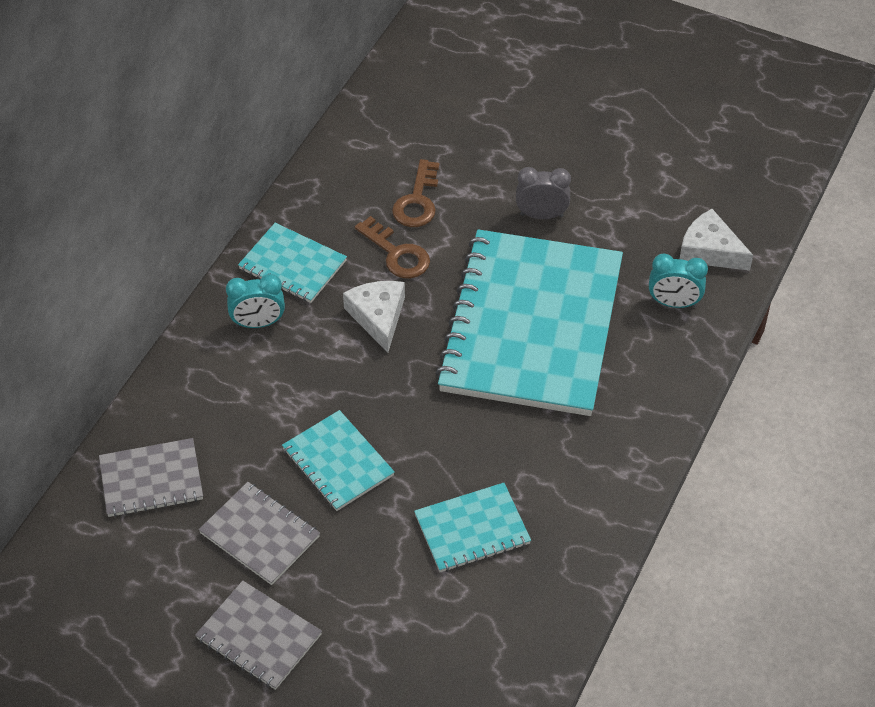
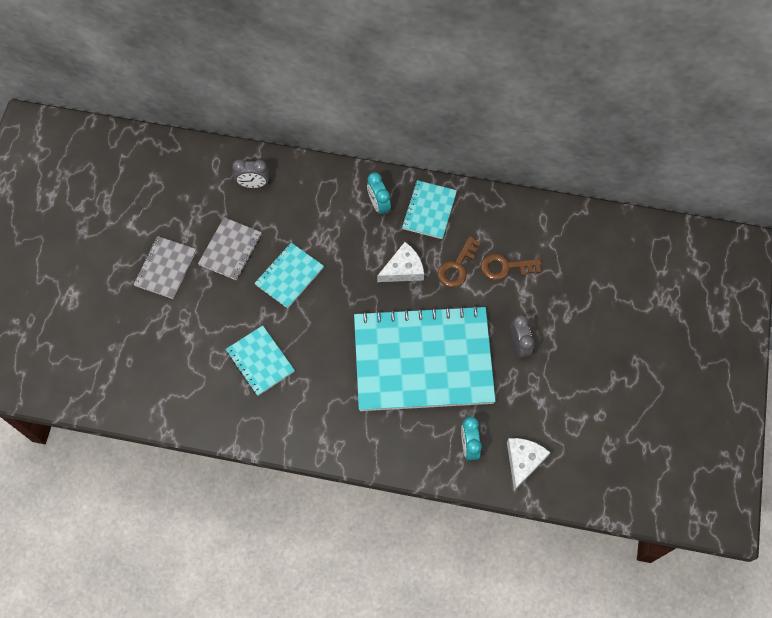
camera: 75 degrees right, 15 degrees up
grey notebook [99,438,203,517] -> grey clock [232,159,269,188]

